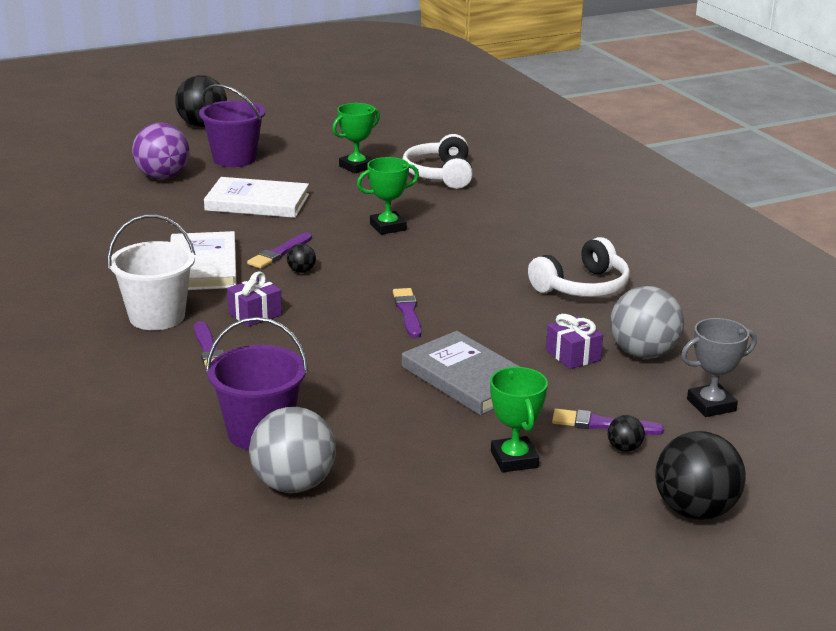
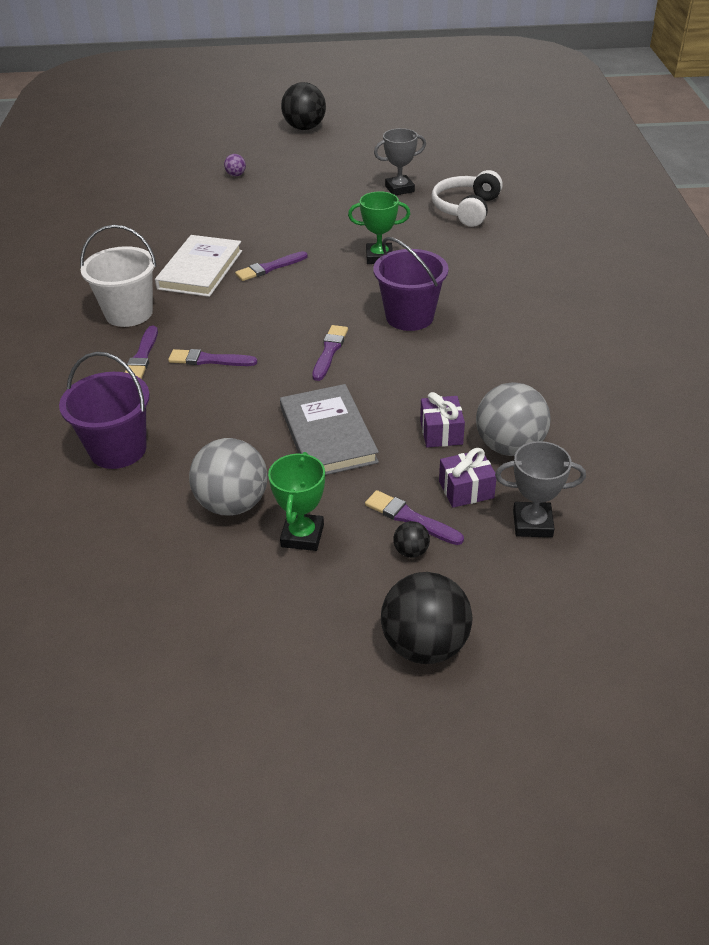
camera: 25 degrees right, 15 degrees up
purple ball [132,123,189,179] -> purple ball [224,154,246,176], size x0.45
purple bucket [199,84,265,167] -> purple bucket moved to [373,237,449,331]
white book [204,177,309,218] -> none
purple gift [227,271,282,327] -> purple gift moved to [439,448,496,508]
grey ball [249,407,336,493] -> grey ball moved to [189,438,268,516]
black ball [287,244,316,273] -> none
green trophy [332,103,380,173] -> grey trophy [374,128,426,195]
white headphones [528,237,630,297] -> none
none -> purple brush [168,349,258,366]

